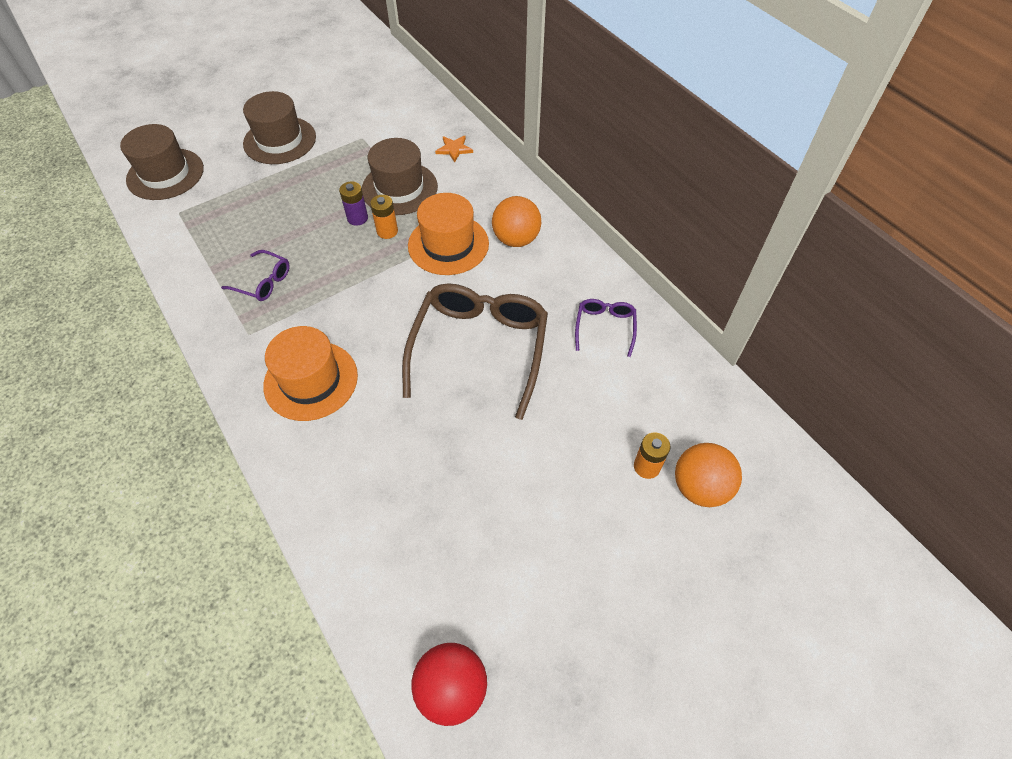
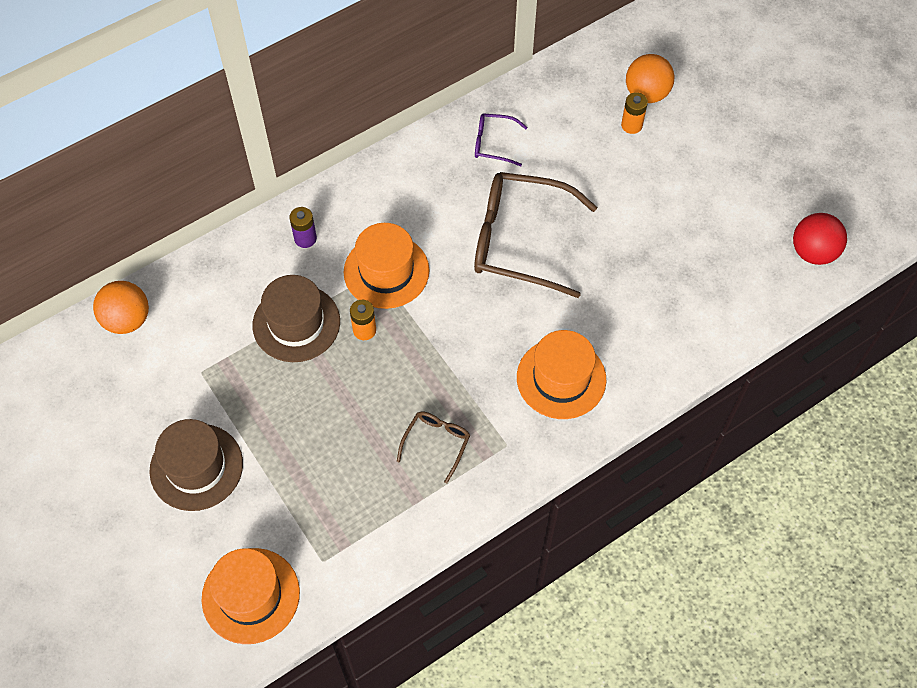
camera: 90 degrees left, 5 degrees up
brown hat [120,124,204,200] -> orange hat [202,548,300,644]
purple glasses [221,250,290,301] -> brown glasses [397,411,470,483]
purple battery [339,181,368,226] -> purple battery moved to [289,207,317,248]
orange star [435,136,473,162] -> none
orange ball [492,196,541,247] -> orange ball moved to [93,281,149,334]

